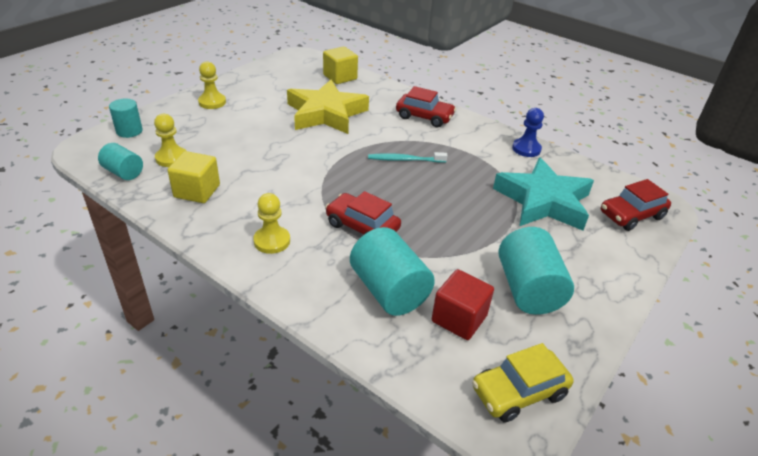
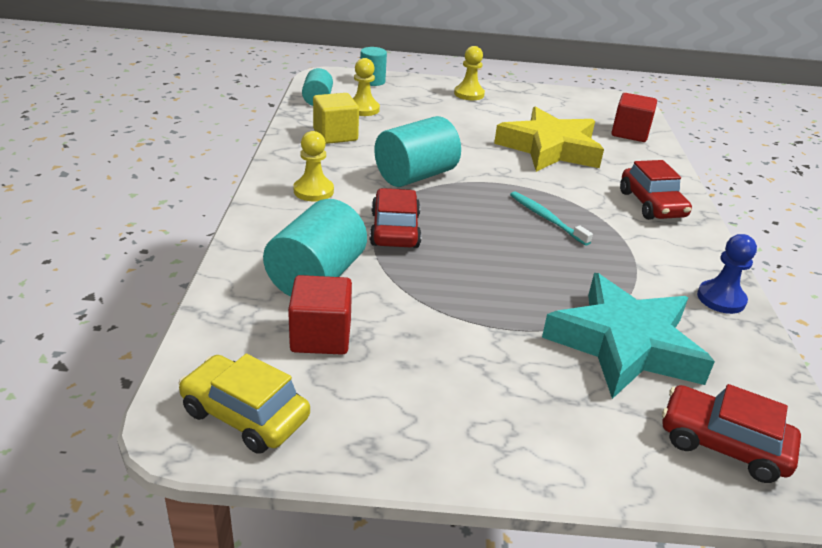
camera: 55 degrees right, 5 degrees down
yellow cube [323,46,358,84] -> red cube [611,93,657,142]
turquoise cylinder [498,227,574,315] -> turquoise cylinder moved to [374,116,461,187]

